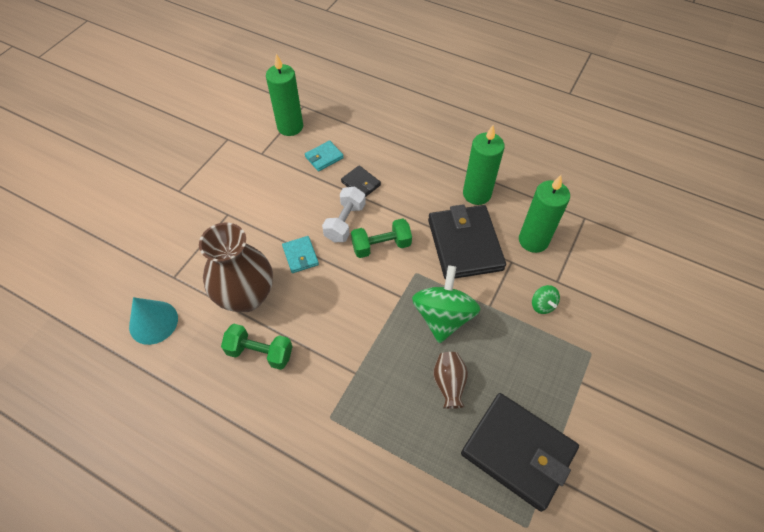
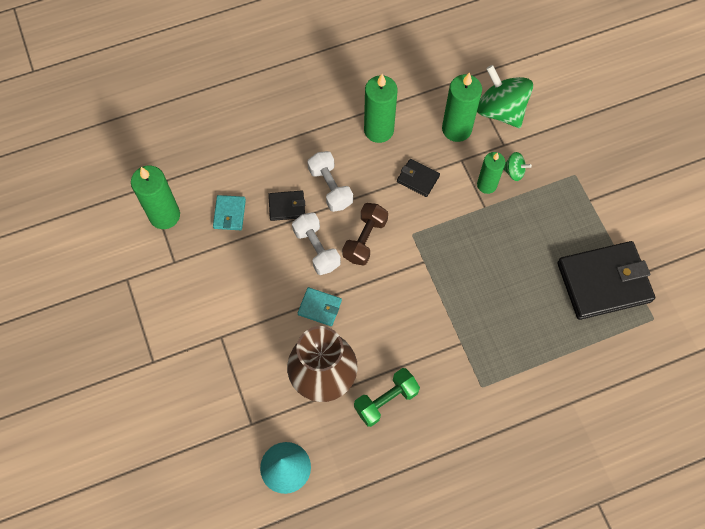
camera: 50 degrees left, 10 degrees up
green dumbbell [351,218,412,258] -> brown dumbbell [342,203,388,266]
green spinning top [412,266,480,343] -> green spinning top moved to [477,65,533,128]
black wallet [428,204,506,279] -> black wallet [397,159,440,197], size x0.46
brown vase [433,352,468,409] -> none
none -> white dumbbell [307,151,353,212]
none -> green candle [477,152,505,194]

